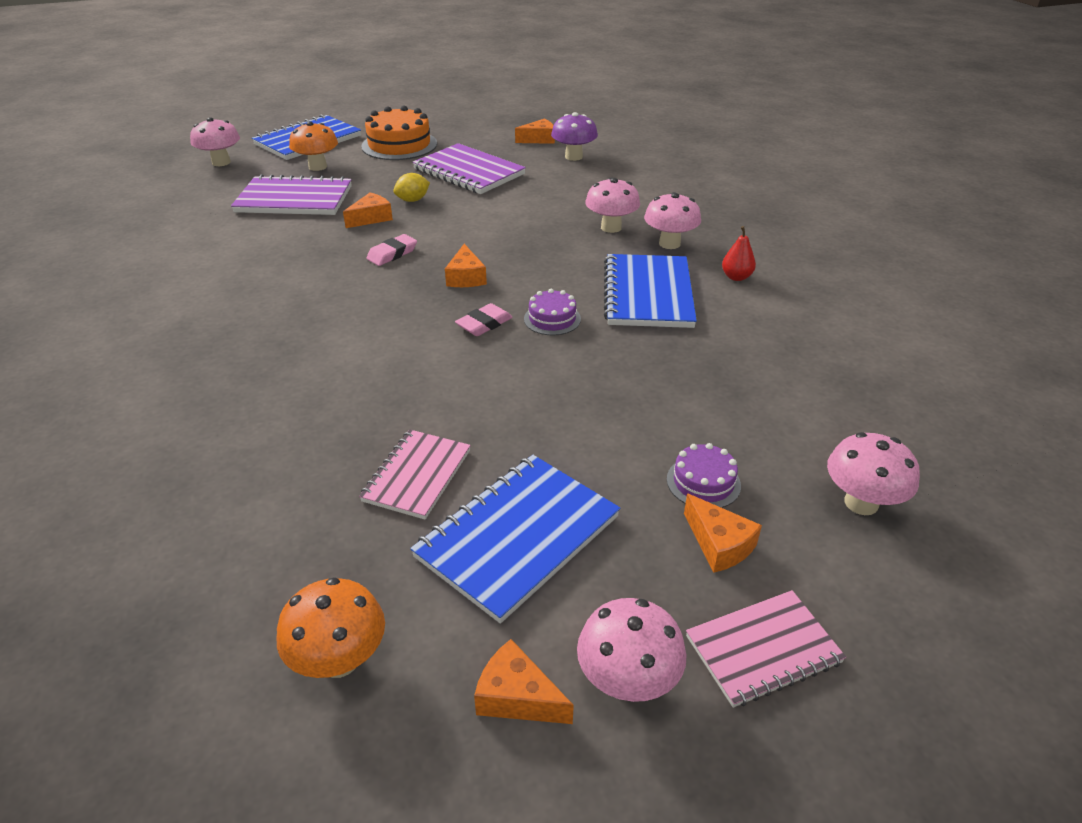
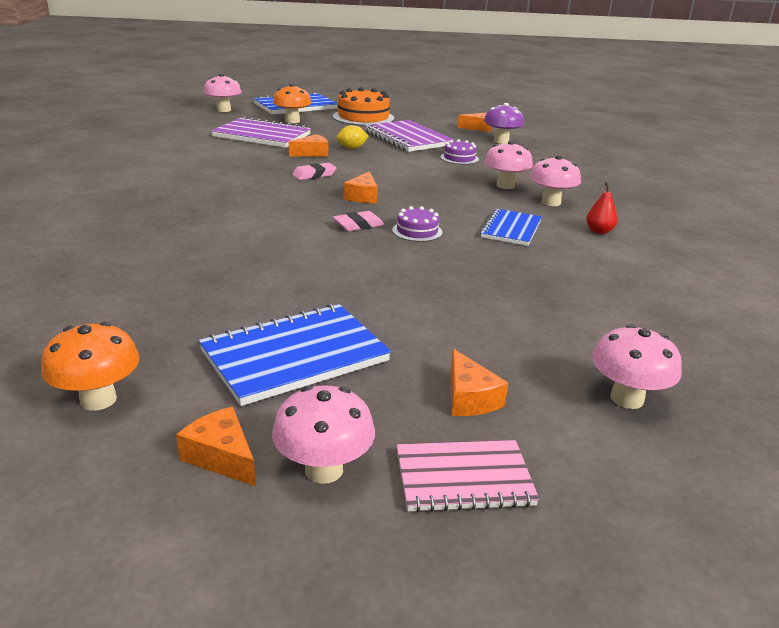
camera: 15 degrees right, 10 degrees down
pink notebook [359,429,471,519] -> none
blue notebook [604,254,697,328] -> blue notebook [480,209,542,246], size x0.64
purple cake [667,443,741,508] -> purple cake moved to [441,139,479,165]

